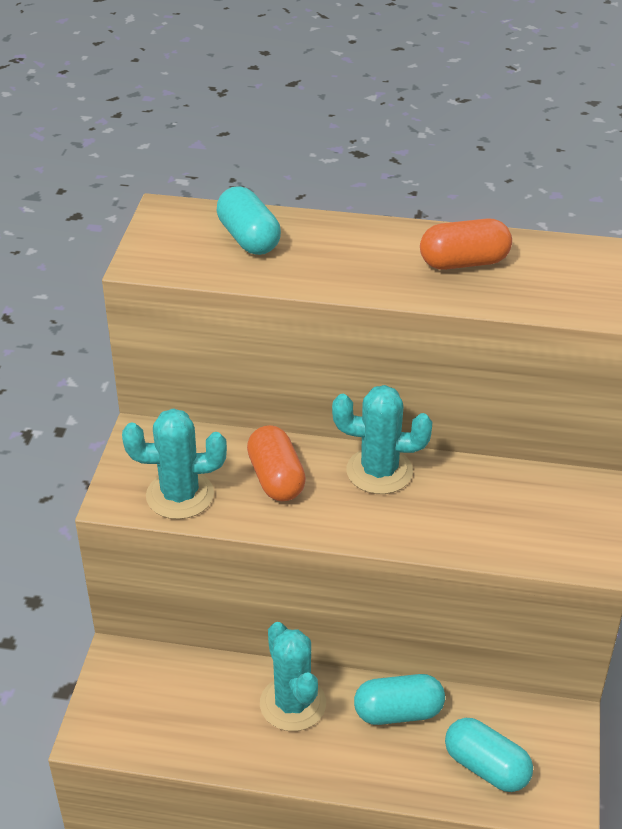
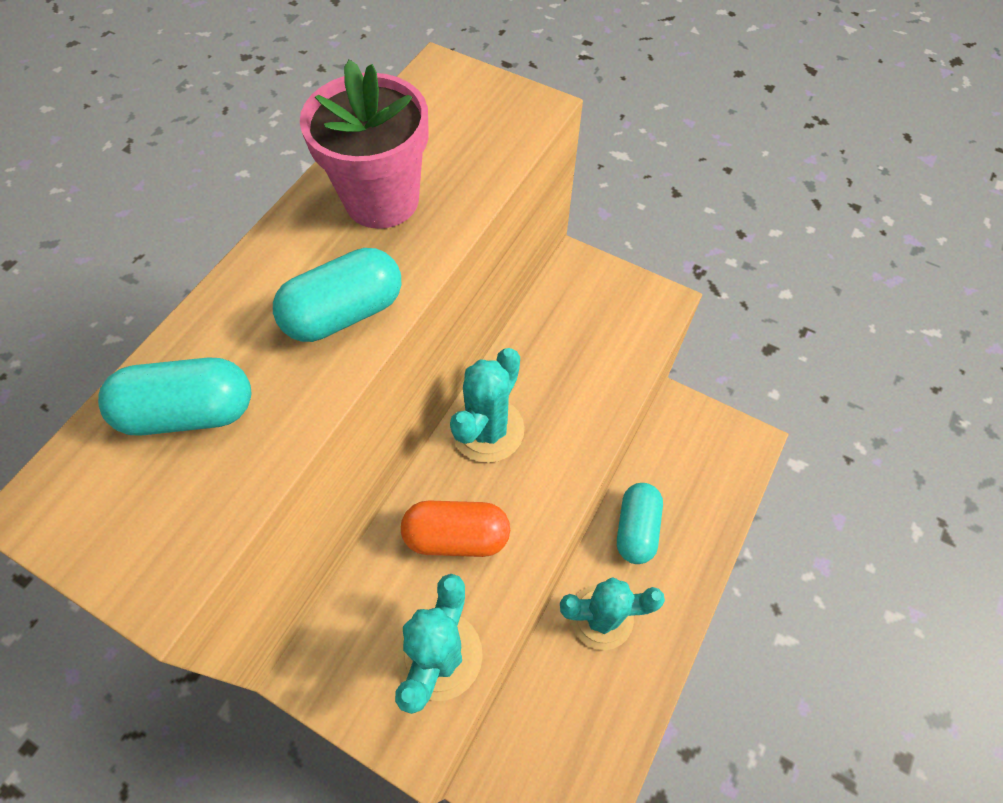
camera: 70 degrees left, 20 degrees up
orange capsule [420,218,512,270] -> pink flower pot [300,60,429,229]
turquoise capsule [445,718,533,792] -> turquoise capsule moved to [273,248,401,342]

